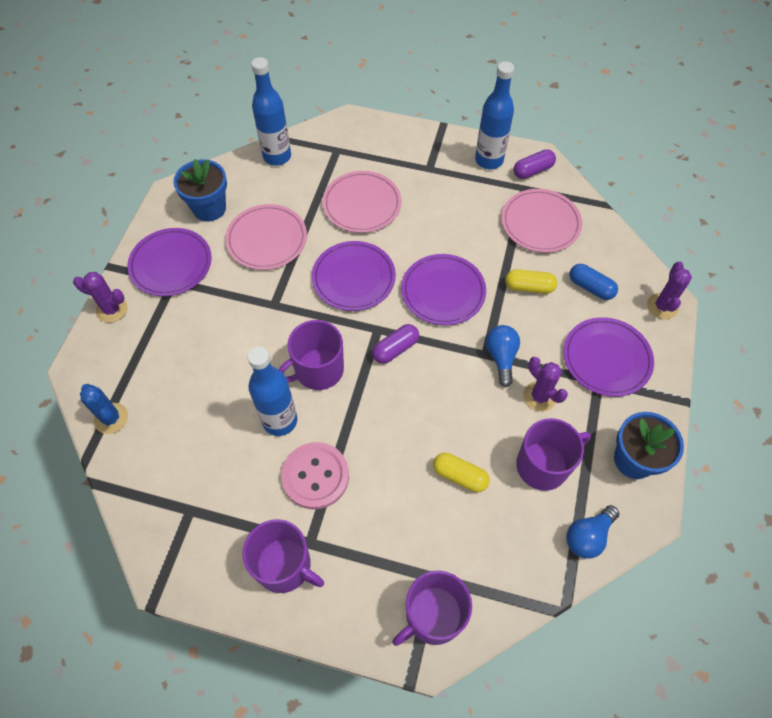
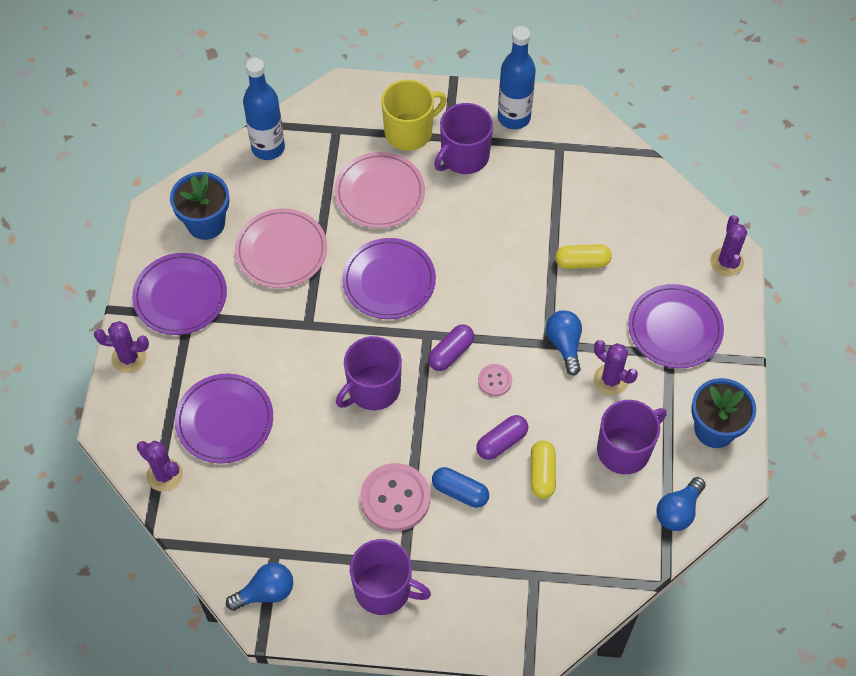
camera: 10 degrees left, 0 degrees up
blue cactus [80,384,128,434] -> purple cactus [137,441,183,492]
blue bottle [247,346,297,436] -> none
purple mug [392,570,472,646] -> purple mug moved to [434,103,493,174]
purple plate [401,254,486,325] -> purple plate moved to [175,374,273,464]
yellow capsule [433,453,490,492] -> yellow capsule turned 75 degrees clockwise [531,440,556,499]
pink plate [501,189,582,253] -> none
purple capsule [513,149,556,179] -> purple capsule moved to [476,415,528,460]
blue capsule [569,264,618,300] -> blue capsule moved to [432,467,489,508]
none -> blue light bulb [226,562,293,611]
none -> yellow mug [381,80,447,151]
none -> pink button [478,364,512,396]

